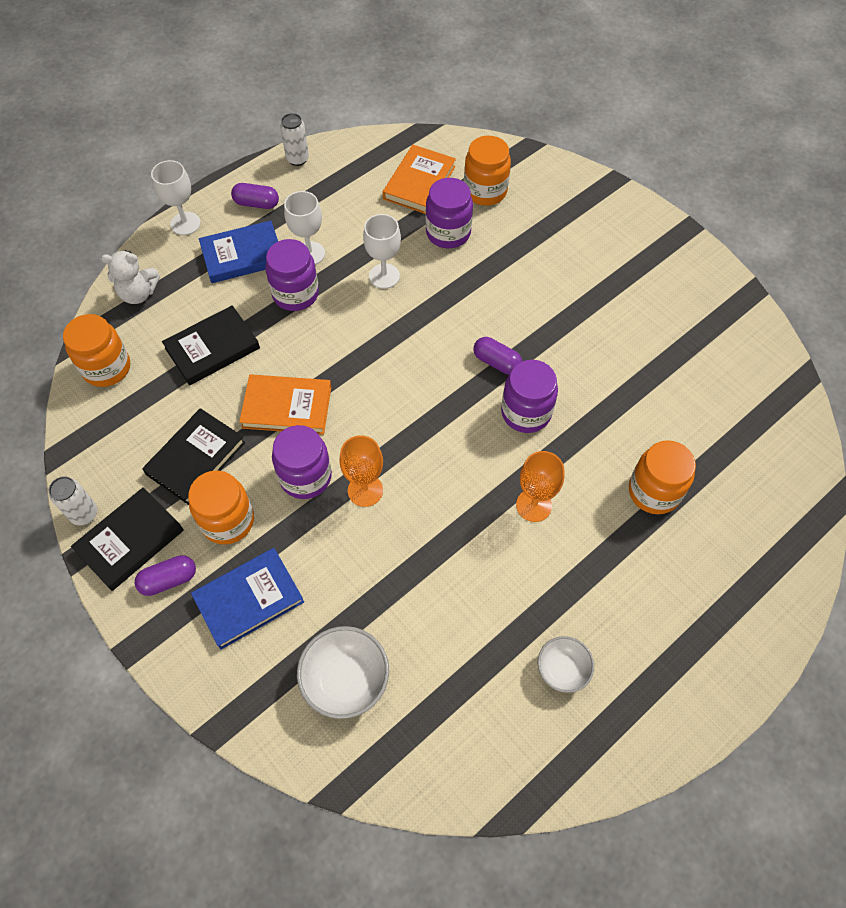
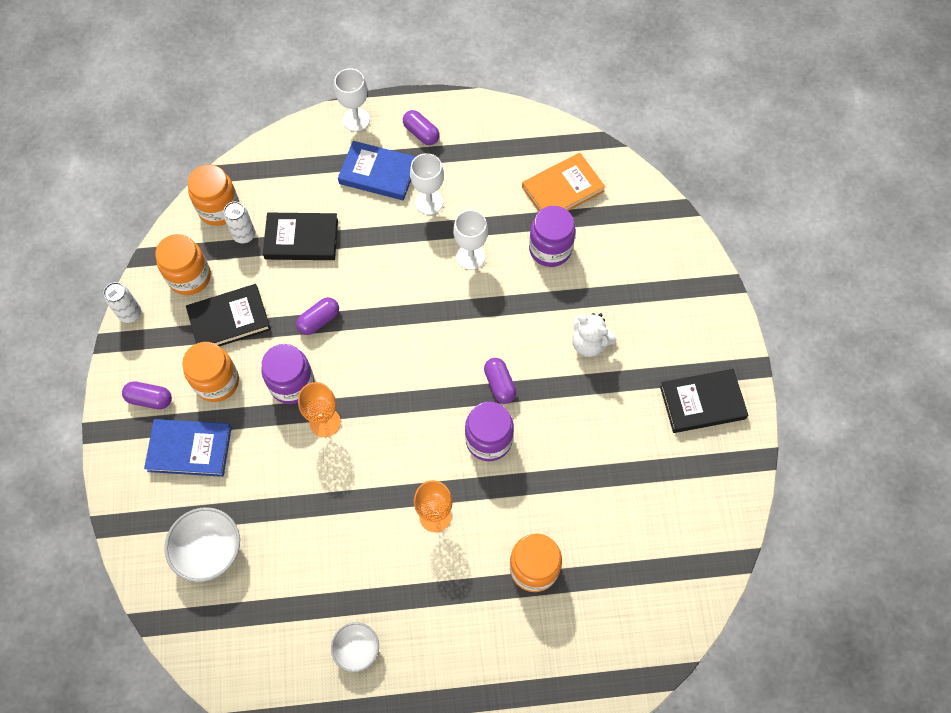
camera: 35 degrees right, 5 degrees up
black book [71,487,183,591] -> black book moved to [660,369,748,433]
white teddy bear [101,250,160,304] -> white teddy bear moved to [572,313,616,357]
orange book [239,374,331,435] -> purple capsule [296,297,339,335]
purple jar [265,239,319,311] -> none
white can [280,113,309,166] -> white can moved to [223,202,255,244]
orange jar [464,136,511,206] -> orange jar moved to [155,234,211,295]

